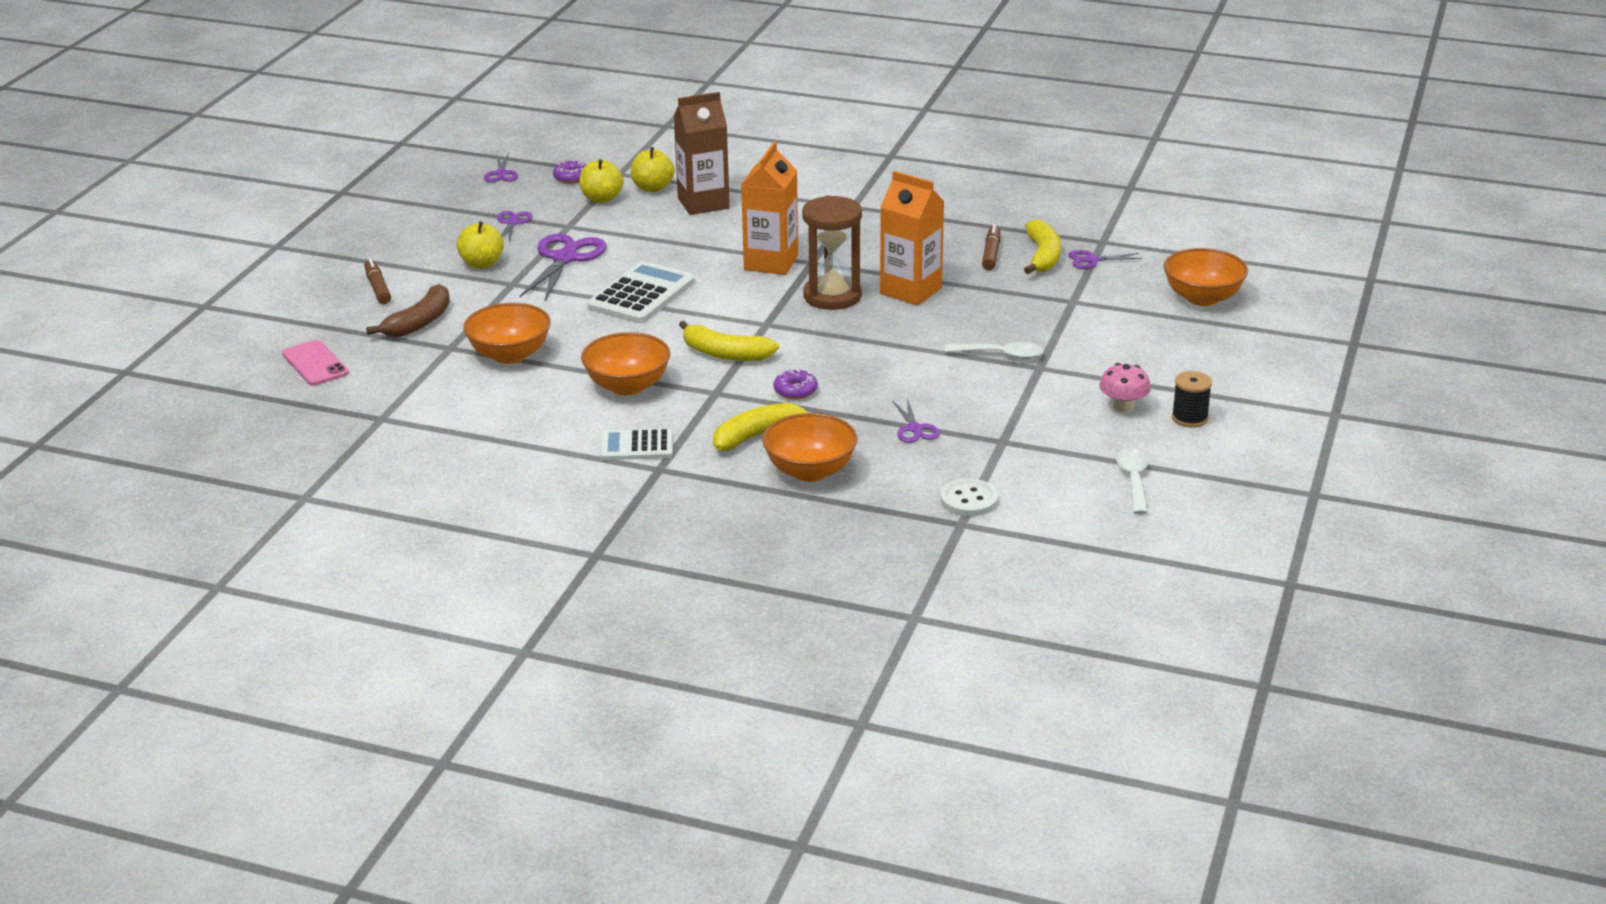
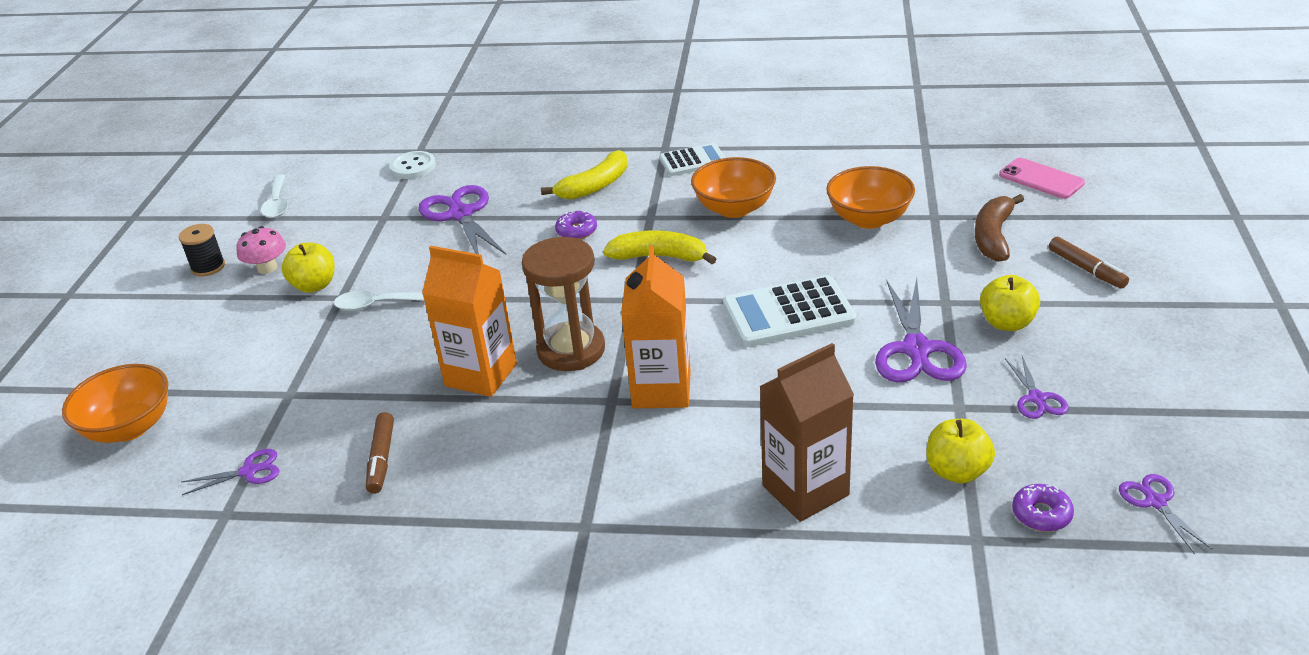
camera: 170 degrees right, 5 degrees up
white calculator [587,261,695,323] -> white calculator turned 60 degrees clockwise [723,275,857,347]
yellow apple [631,147,674,192] -> yellow apple moved to [282,243,335,293]
orange bowl [762,413,857,482] -> none
purple scissors [893,398,940,443] -> purple scissors [418,185,506,255], size x1.90
yellow banana [1024,219,1061,274] -> none

